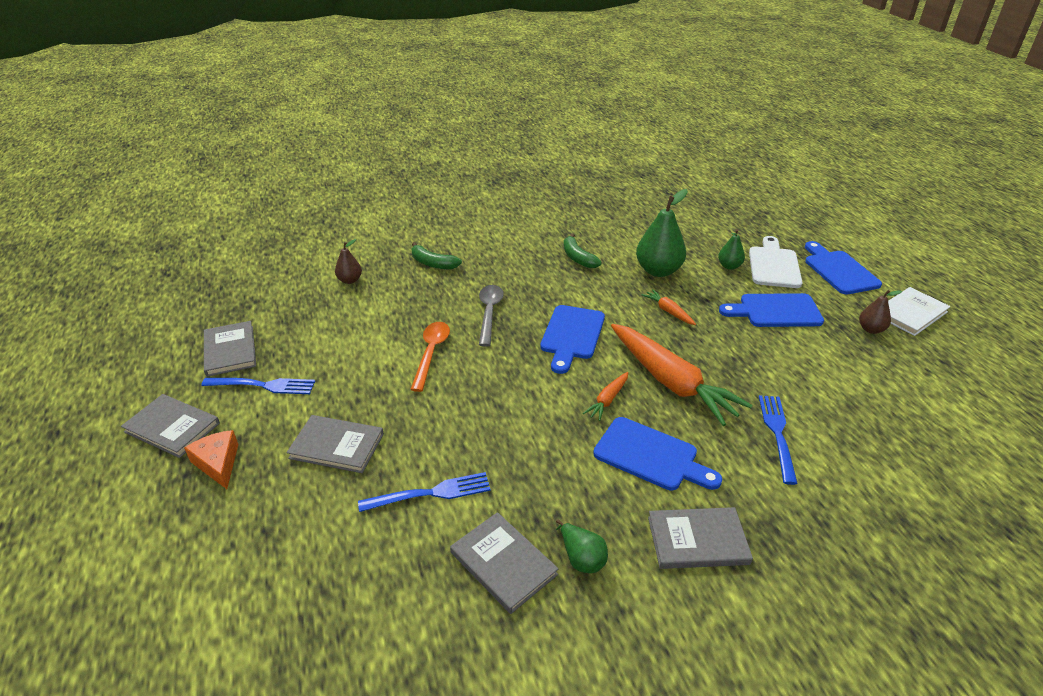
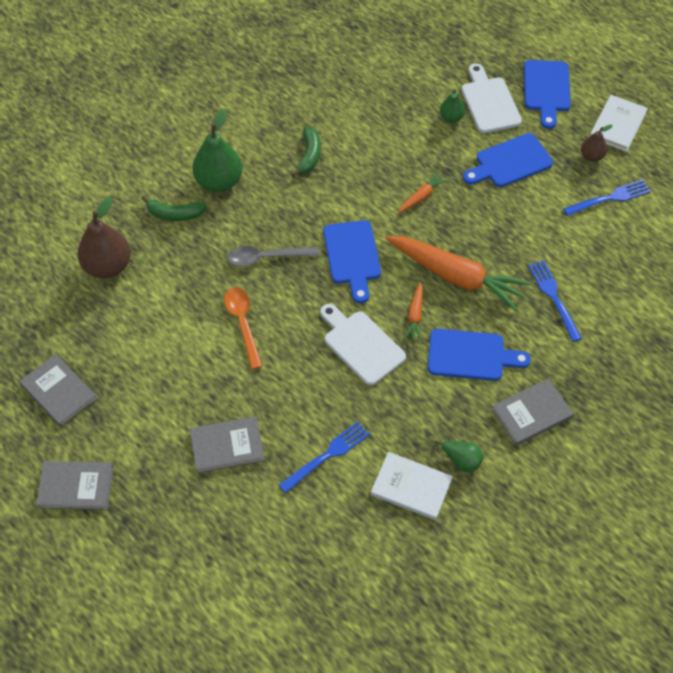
camera: 25 degrees left, 20 degrees up
orange cheese [184,430,239,489] -> none
blue fork [201,378,315,394] -> blue fork moved to [563,179,651,216]
brown pear [335,239,362,284] -> brown pear [78,197,131,279], size x1.89
grey book [450,512,559,614] -> white book [371,452,453,520]
grey spoon [479,285,504,347] -> grey spoon turned 75 degrees counterclockwise [227,246,319,266]
green banana [564,233,602,268] -> green banana turned 120 degrees counterclockwise [291,127,321,177]
green pear [636,189,688,277] -> green pear moved to [192,109,243,192]
orange carrot [642,289,696,325] -> orange carrot turned 105 degrees clockwise [398,172,447,213]
blue cutting board [805,241,882,295] -> blue cutting board turned 135 degrees counterclockwise [524,60,571,129]
none -> white cutting board [320,304,406,386]

